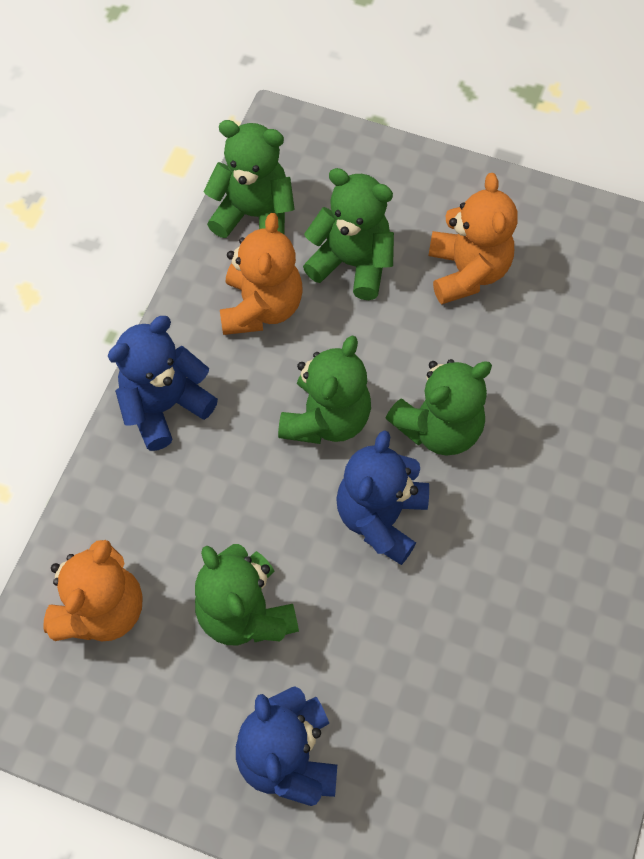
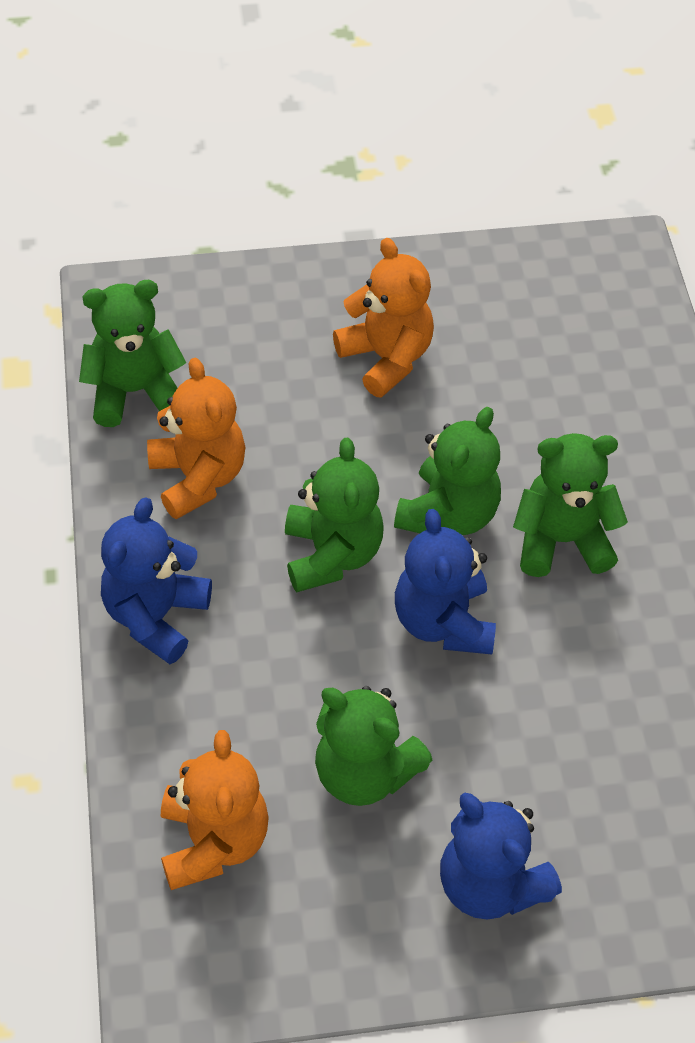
camera: 30 degrees left, 10 degrees down
green teddy bear [303,168,394,300] -> green teddy bear moved to [513,433,628,577]

